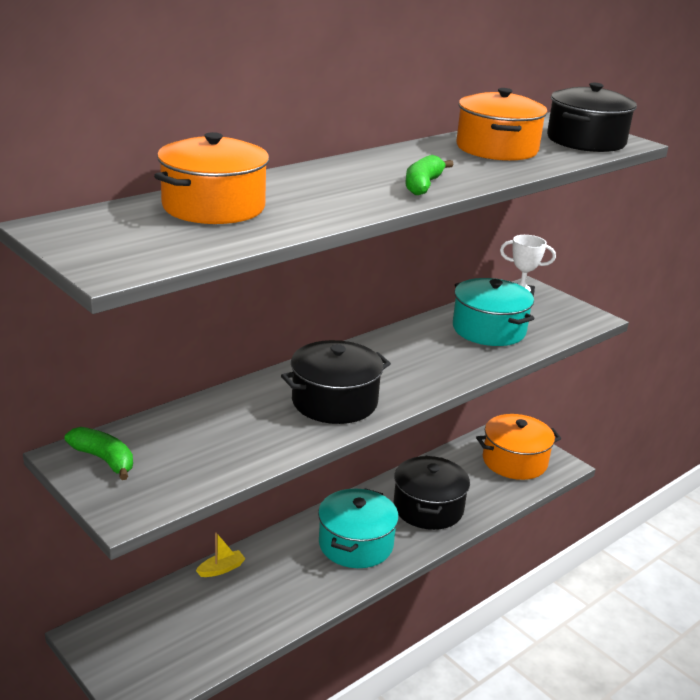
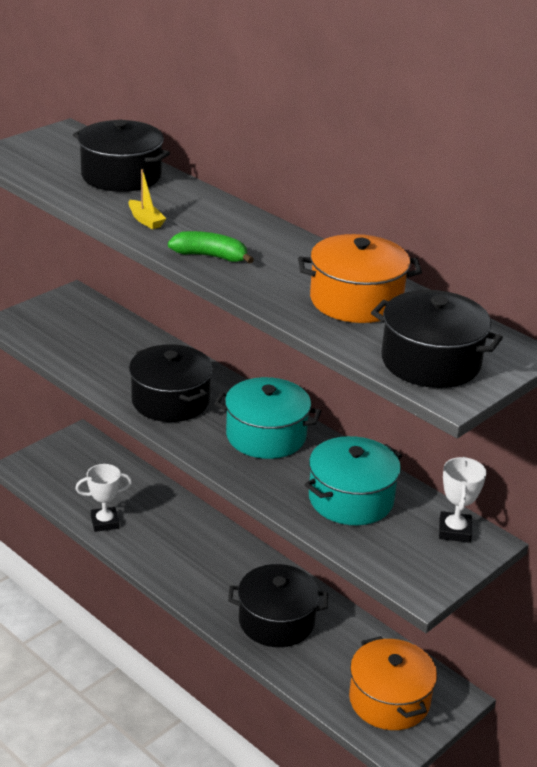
camera: 85 degrees right, 5 degrees up
green banana [65,427,133,480] -> none
orange pot [154,132,269,224] -> black pot [73,120,170,192]
yellow boat [196,532,245,577] -> yellow boat moved to [128,169,166,229]
turquoise pot [318,488,399,568] -> turquoise pot moved to [215,377,321,459]
none -> white trophy [75,464,132,532]

